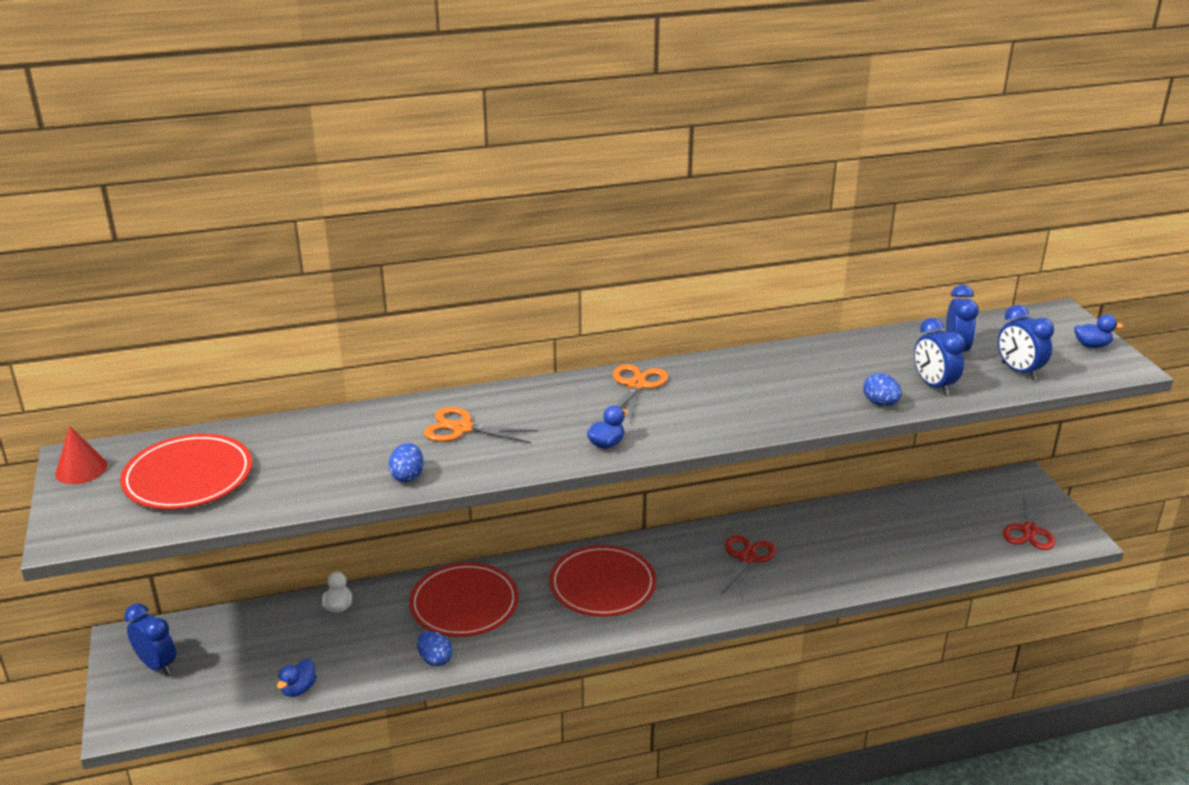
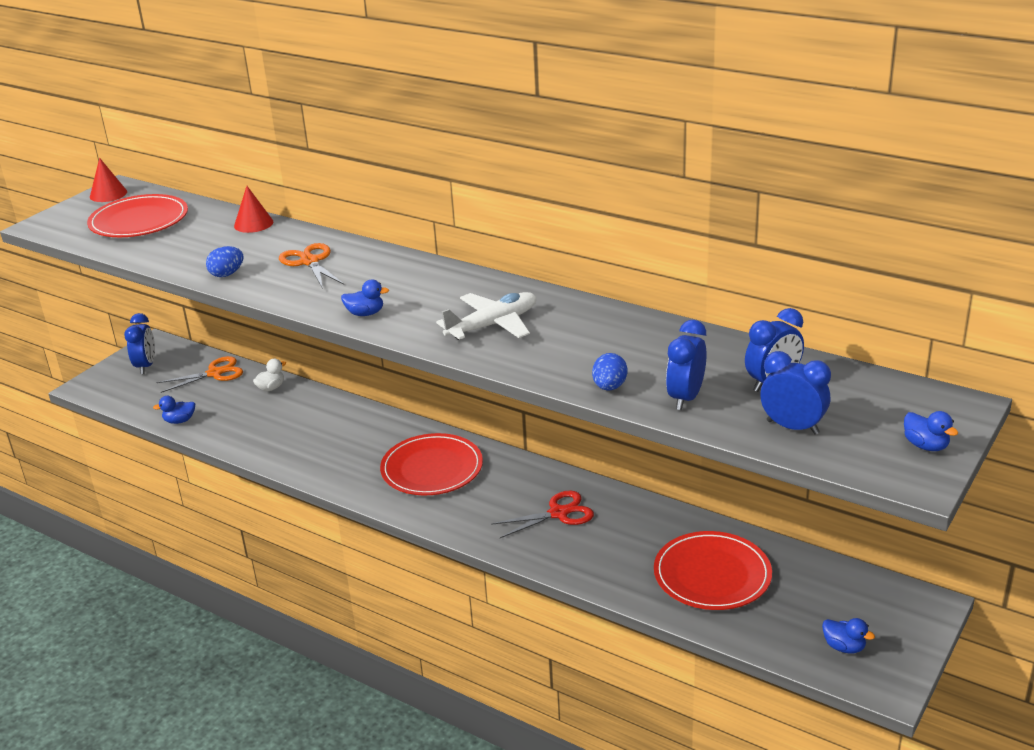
camera: 50 degrees right, 0 degrees up
red plate [409,563,519,637] -> red plate moved to [654,531,772,610]
blue egg [417,631,453,666] -> none
orange scissors [613,364,669,424] -> orange scissors moved to [156,356,243,393]
blue clock [998,305,1054,380] -> blue clock turned 105 degrees clockwise [760,351,831,435]
red scissors [1003,493,1055,550] -> blue duck [822,618,875,654]
none -> red cone [234,186,273,233]
none -> white plane [436,292,536,340]

